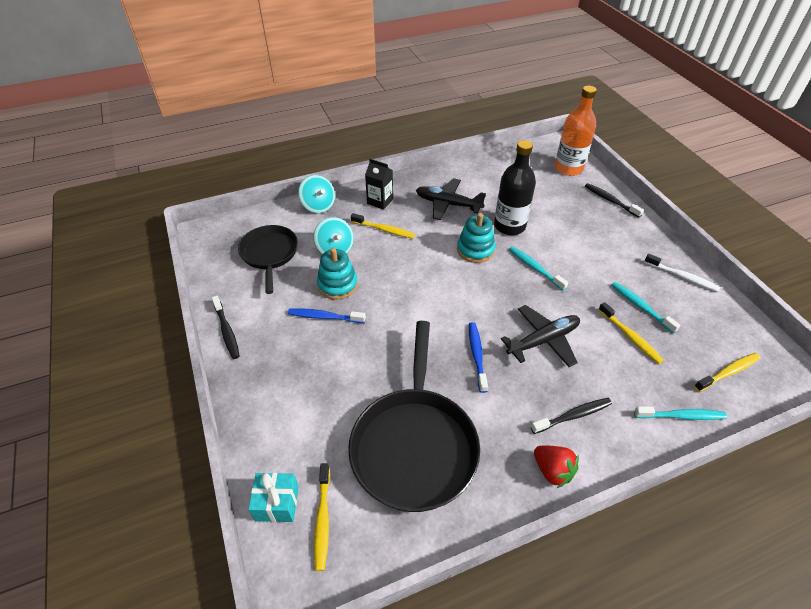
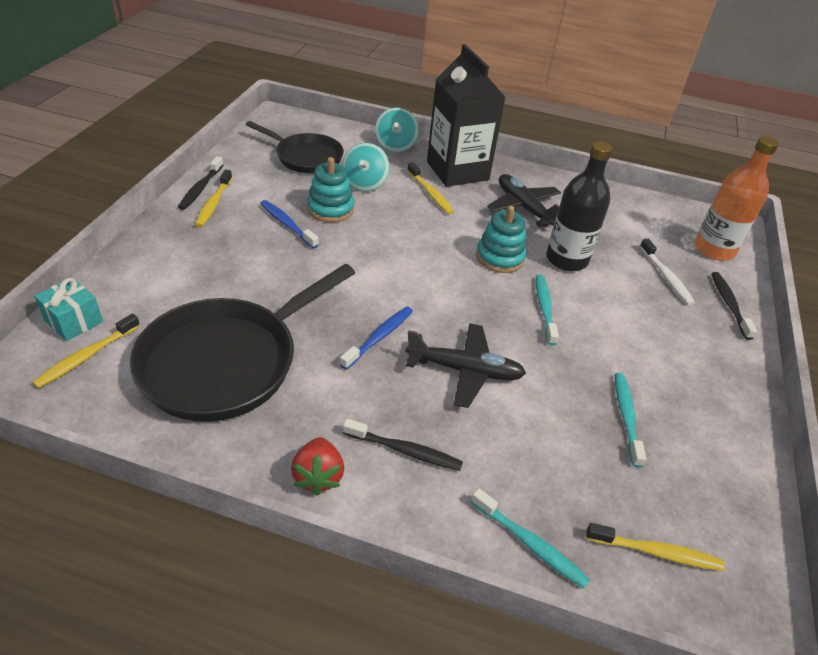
camera: 35 degrees right, 5 degrees down
black pan [238,225,298,294] -> black pan turned 90 degrees clockwise [246,121,344,173]
black carton [365,159,393,210] -> black carton [427,44,506,187], size x2.03
yellow toothbrush [599,302,664,364] -> yellow toothbrush moved to [195,170,232,227]
white toothbrush [644,254,720,292] -> white toothbrush moved to [640,239,695,305]

